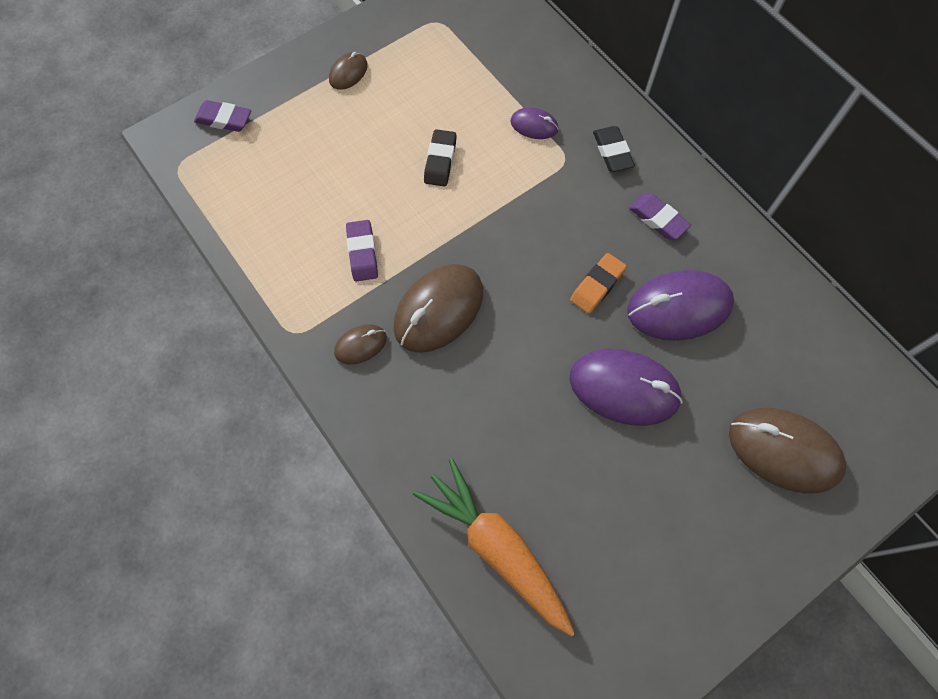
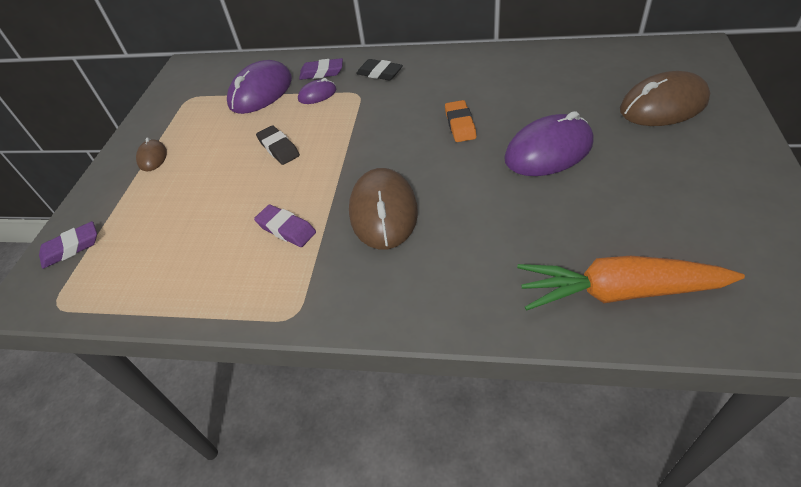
camera: 40 degrees left, 20 degrees down
brown mouse [334,324,387,364] -> none
purple mouse [627,270,734,341] -> purple mouse moved to [227,60,292,114]
purple eraser [629,193,691,240] -> purple eraser moved to [299,58,343,80]

